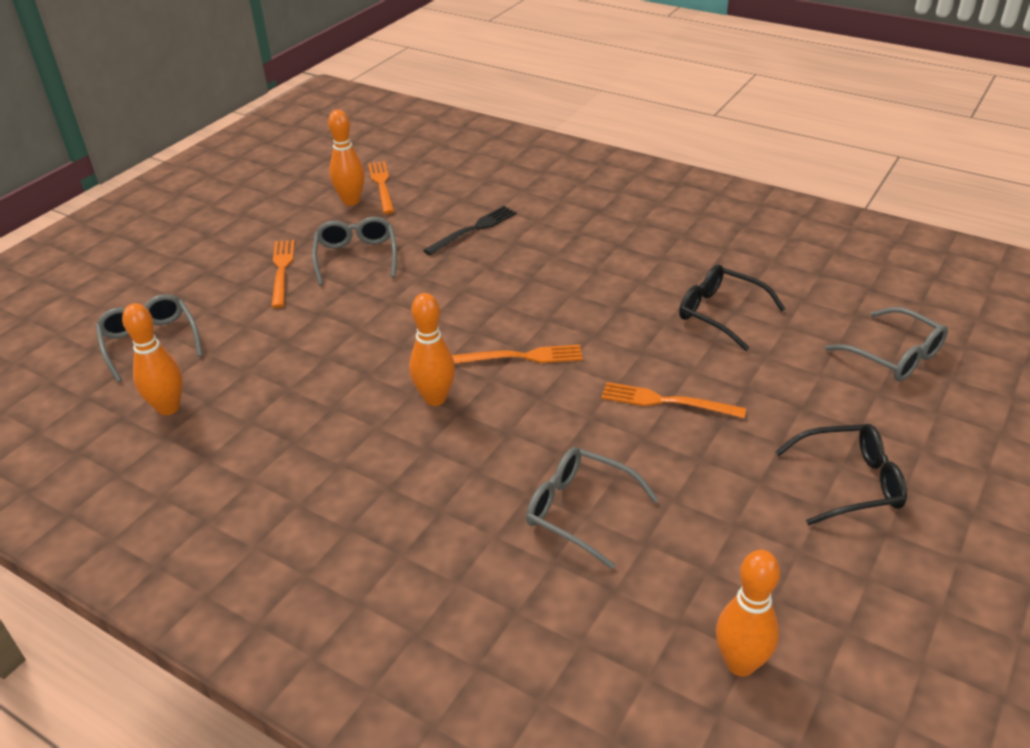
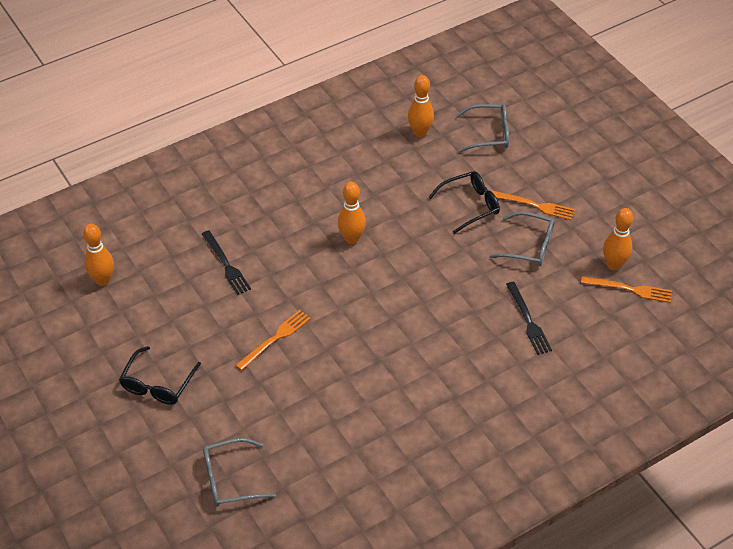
camera: 115 degrees right, 10 degrees up
orange fork [452,345,583,364] -> none
grey glasses [526,447,659,569] -> black fork [202,230,251,295]
black glasses [679,265,785,351] -> black glasses moved to [428,171,500,234]

